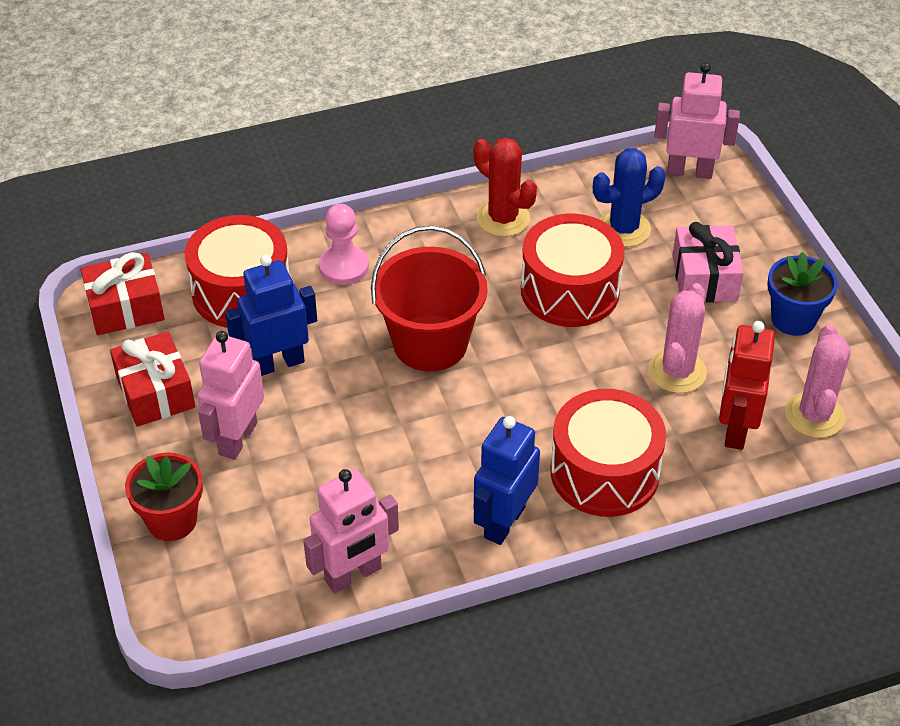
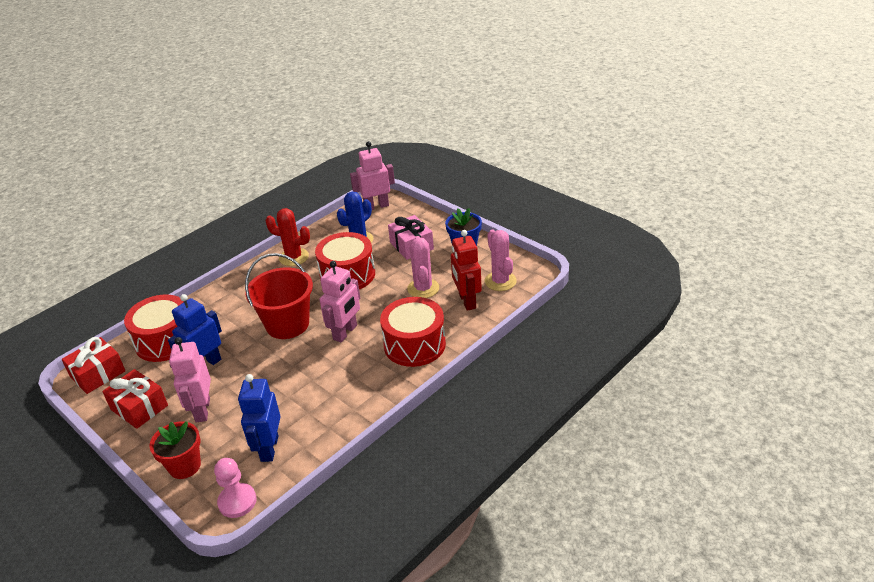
camera: 25 degrees left, 10 degrees down
pink robot [303,469,399,593] -> pink robot moved to [320,261,360,342]
pink pawn [319,204,369,285] -> pink pawn moved to [214,458,257,518]
blue robot [474,416,540,545] -> blue robot moved to [238,374,281,462]

